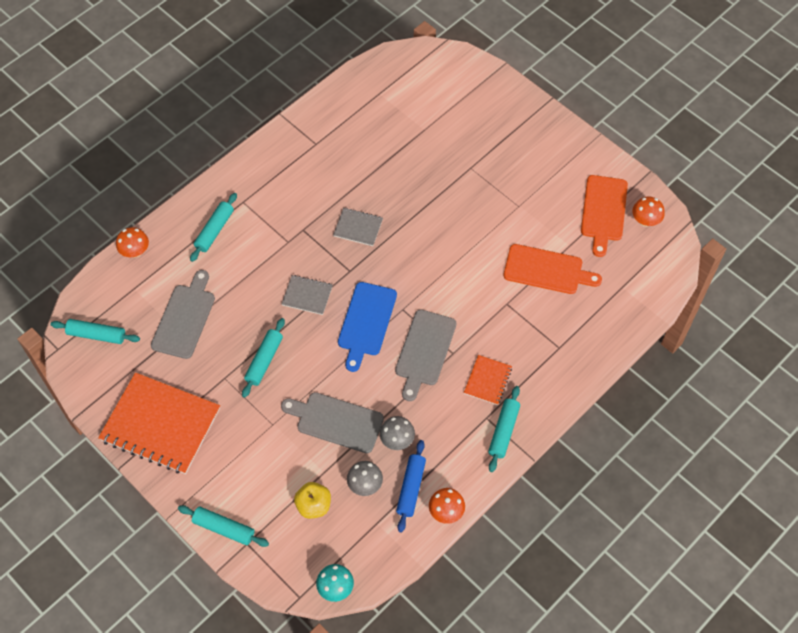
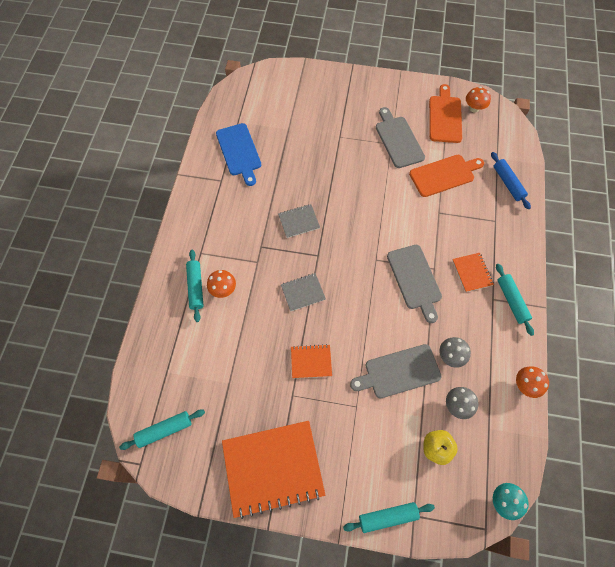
camera: 35 degrees left, 5 degrees up
orange mushroom [116,227,149,258] -> orange mushroom moved to [207,270,236,298]
grey cutting board [151,270,215,359] -> grey cutting board moved to [376,107,425,168]
turquoise rolling pin [242,318,285,398] -> orange notebook [291,344,332,378]
blue cutting board [338,282,397,372] -> blue cutting board moved to [216,123,261,186]
blue rolling pin [396,440,426,533] -> blue rolling pin moved to [491,152,531,209]
orange cutting board [581,175,628,257] -> orange cutting board turned 150 degrees counterclockwise [429,84,462,143]

